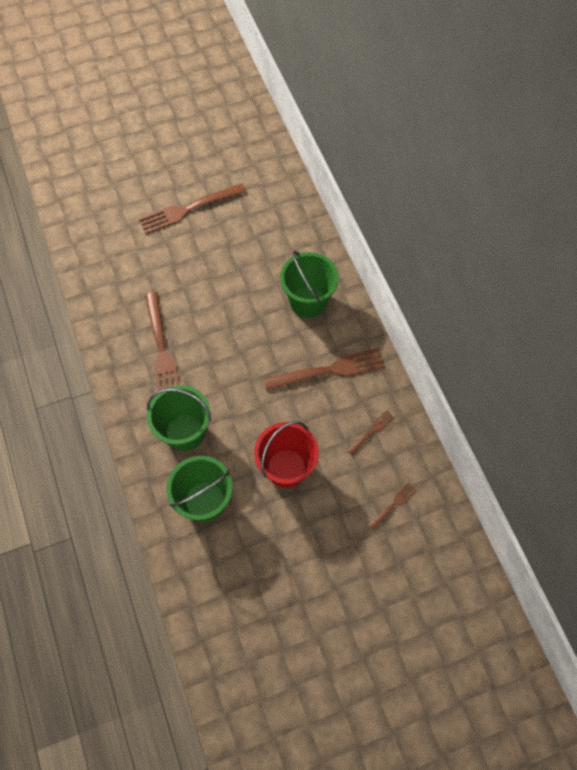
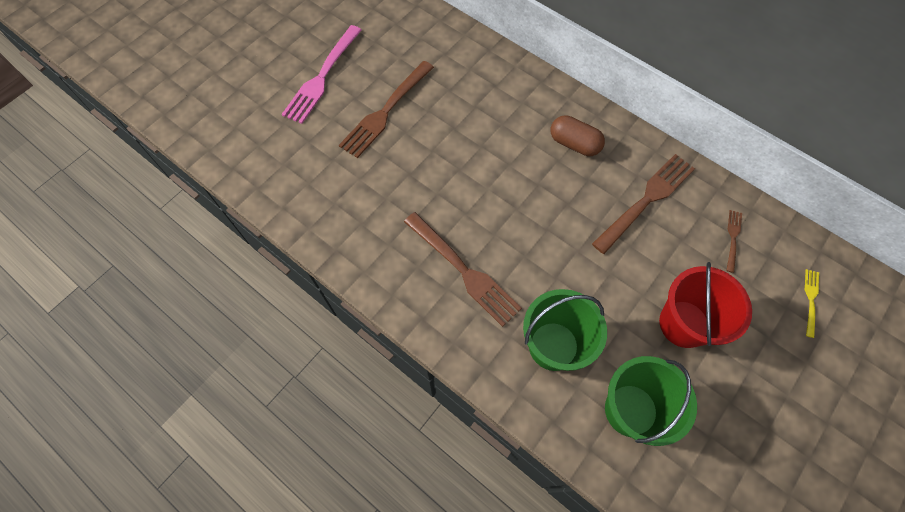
camera: 30 degrees left, 0 degrees up
green bucket [280,251,339,318] -> brown capsule [550,115,605,156]
brown fork [368,482,417,530] -> yellow fork [805,269,819,338]
none -> pink fork [282,25,362,124]

